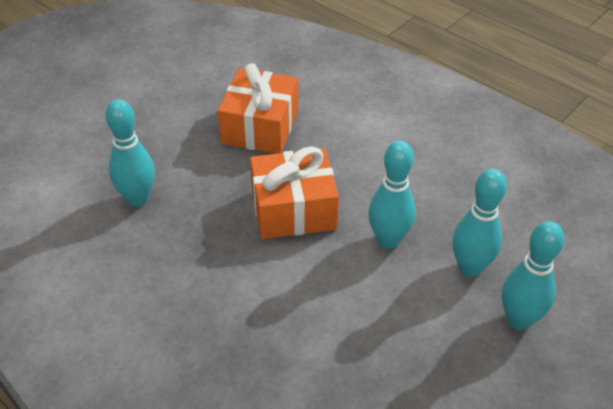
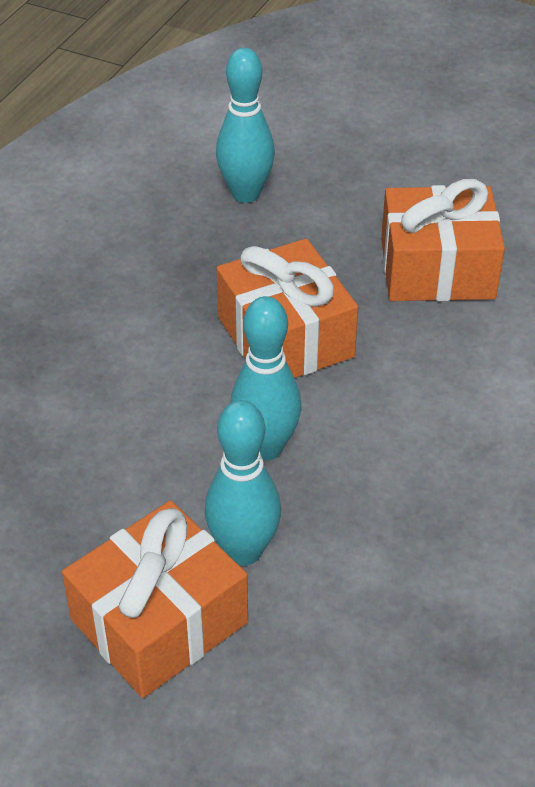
camera: 75 degrees right, 0 degrees up
turquoise bowling pin [502,221,564,330] -> orange gift [62,500,248,698]

